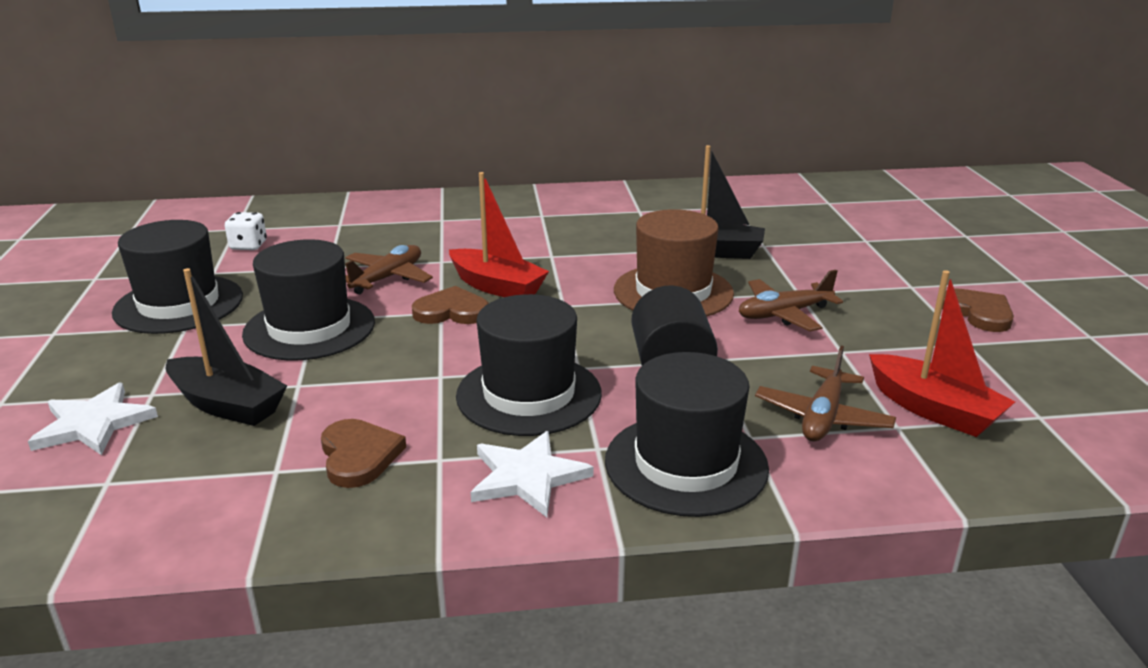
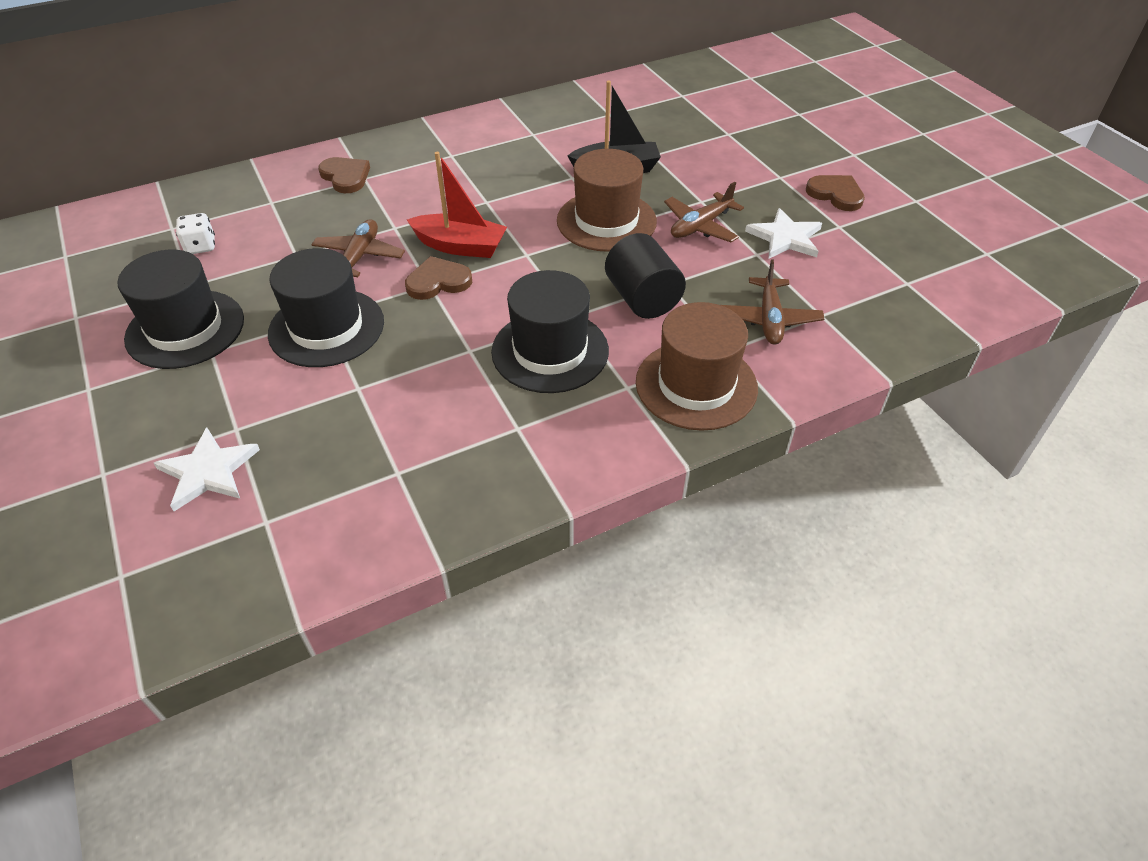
camera: 20 degrees left, 20 degrees up
black boat [166,268,287,426] -> none
brown heart [321,419,406,488] -> brown heart moved to [318,157,370,193]
white star [470,431,593,517] -> white star moved to [745,208,822,258]
black hat [605,352,769,517] -> brown hat [636,302,758,431]
red boat [869,270,1015,437] -> none

